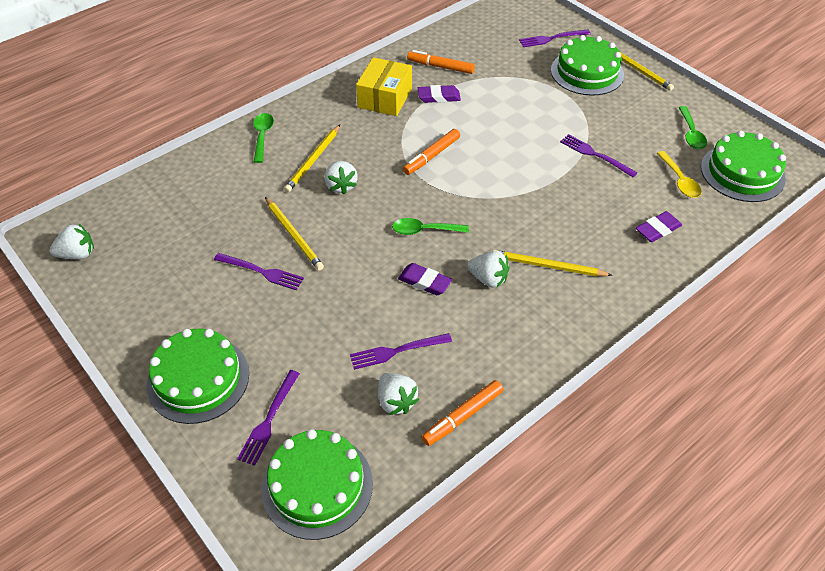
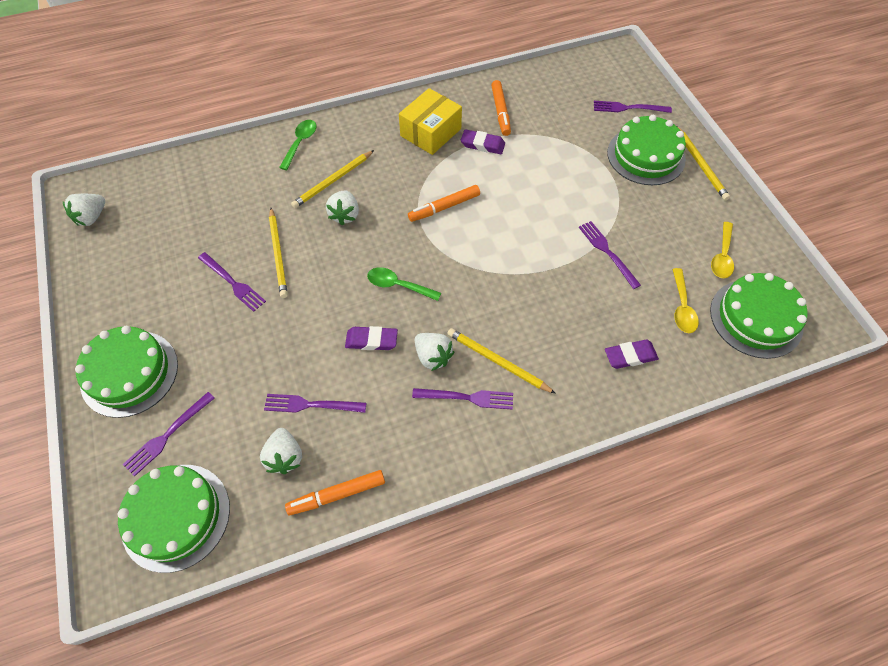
camera: 20 degrees right, 10 degrees up
white strawberry [50,223,94,259] -> white strawberry turned 120 degrees clockwise [63,194,105,226]
purple eraser [398,263,452,295] -> purple eraser turned 45 degrees counterclockwise [345,326,398,350]
orange marker [407,50,475,74] -> orange marker turned 135 degrees counterclockwise [491,80,511,136]
green spoon [678,106,707,149] -> yellow spoon [711,222,734,278]
none -> purple fork [412,388,513,410]

